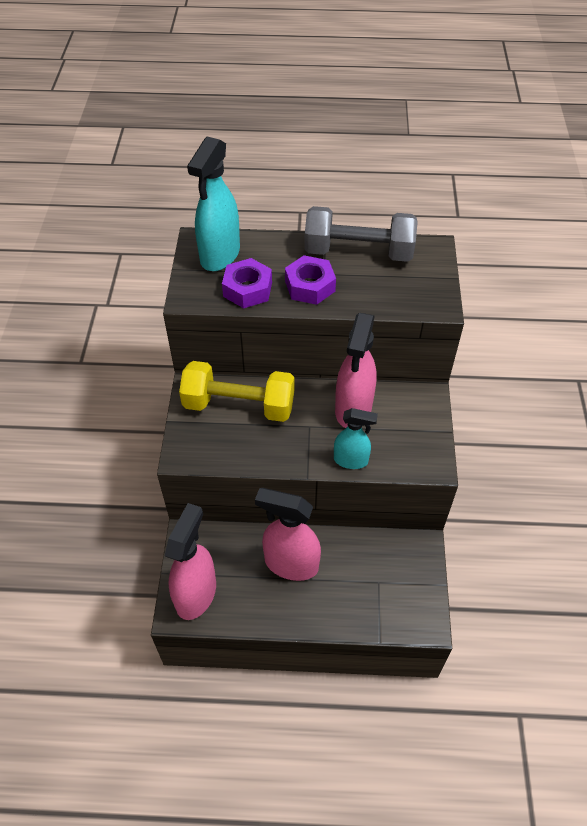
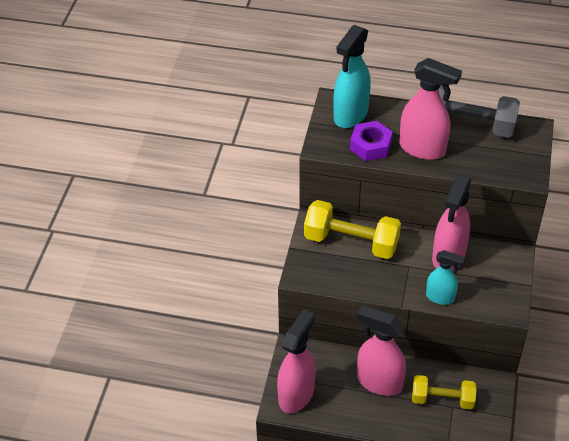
camera: 10 degrees right, 5 degrees down
purple nut [285,255,336,305] -> pink spray bottle [400,58,462,160]
none -> yellow dumbbell [412,375,476,409]

